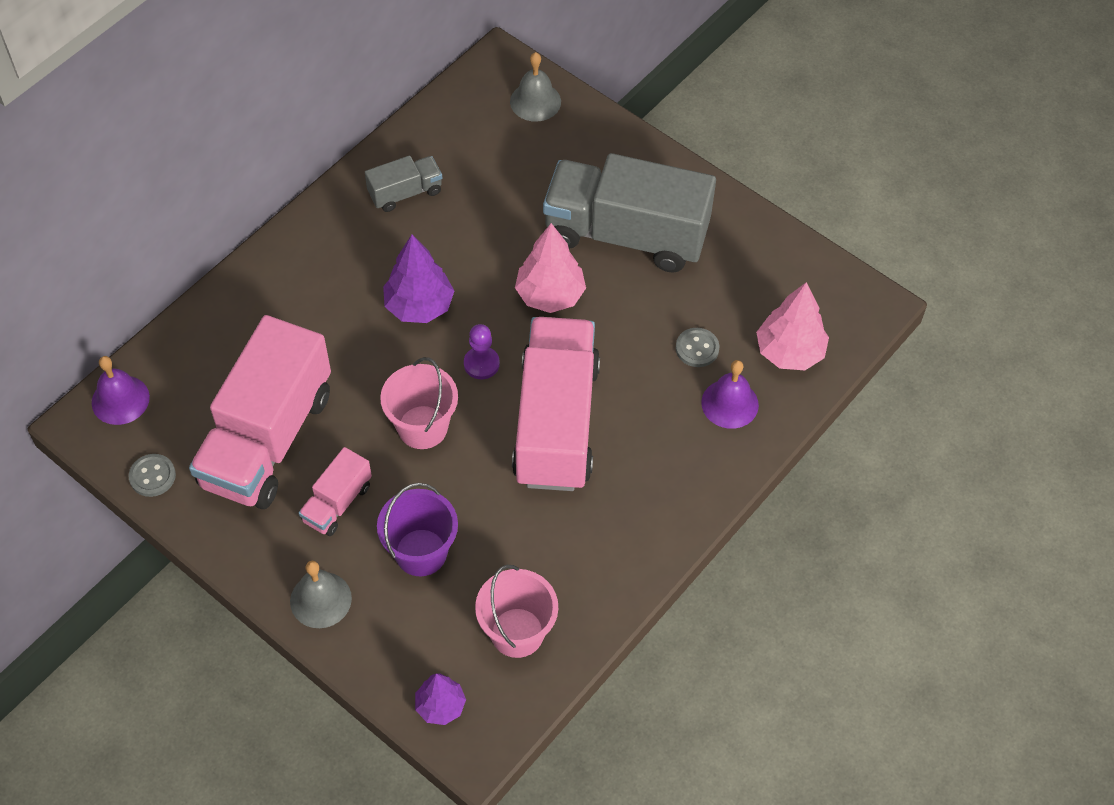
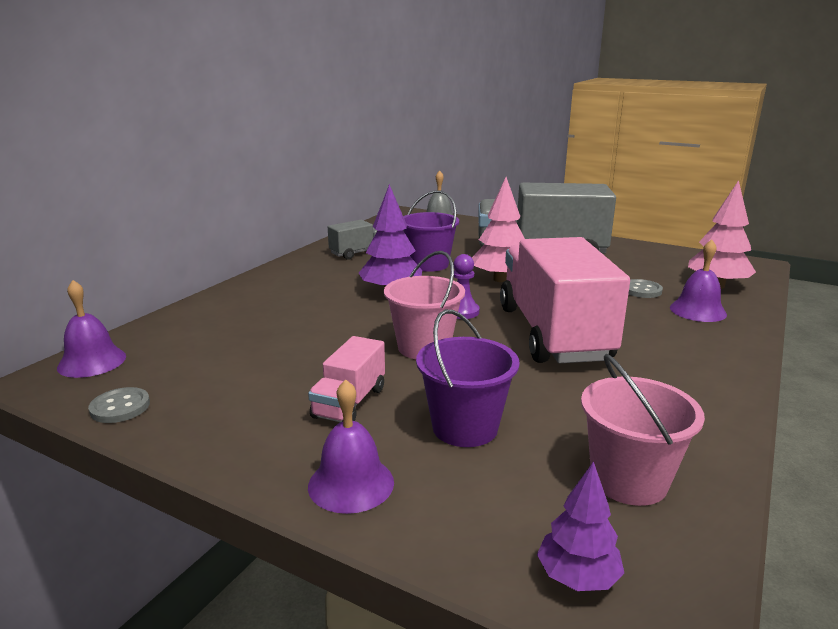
camera: 10 degrees left, 35 degrees down
pink truck [189,315,331,509] -> none
grey bell [290,561,352,628] -> purple bell [308,379,394,514]
none -> purple bucket [403,190,459,272]

